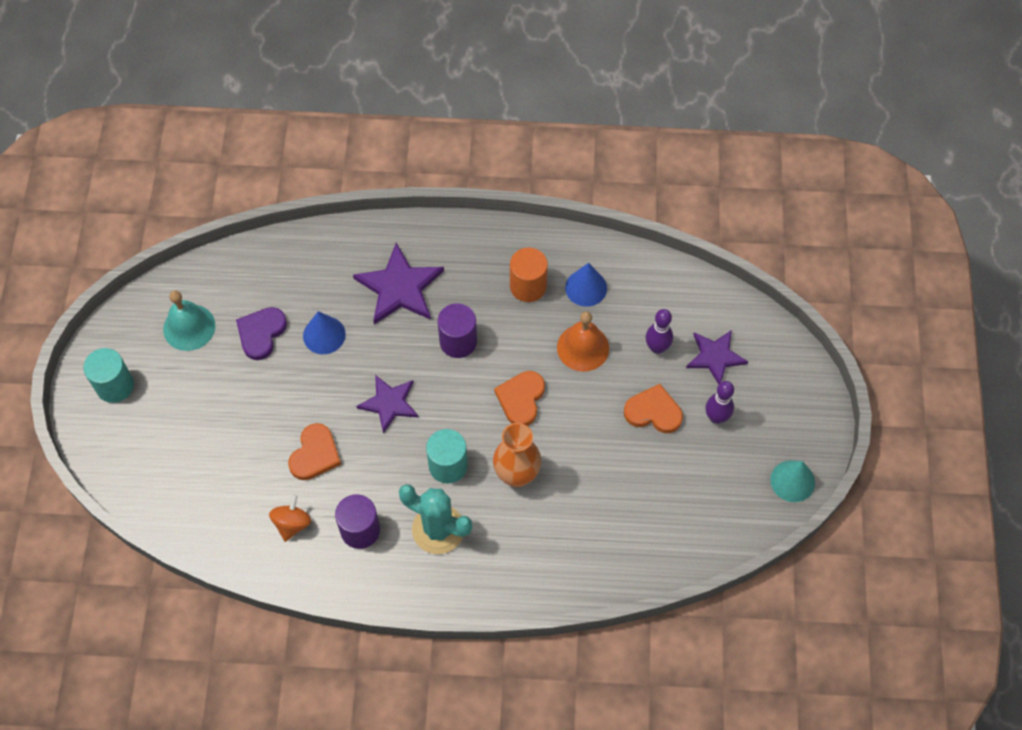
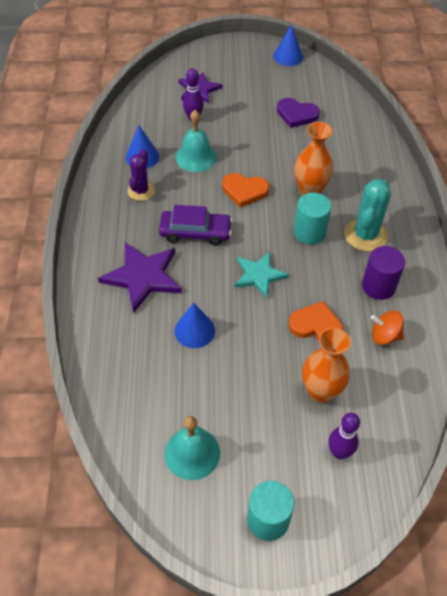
camera: 95 degrees left, 10 degrees down
purple heart [236,307,287,360] -> purple heart moved to [277,98,320,128]
purple star [356,375,419,434] -> turquoise star [235,252,289,298]
purple cylinder [438,303,477,358] -> purple car [159,205,232,246]
orange cylinder [510,247,548,302] -> purple cactus [127,149,155,201]
orange bell [557,311,609,372] -> turquoise bell [176,110,217,172]
orange heart [624,384,683,433] -> none
purple bowling pin [706,381,734,424] -> purple bowling pin moved to [328,413,360,459]
turquoise cone [770,460,815,502] -> blue cone [273,24,303,66]
none -> orange vase [302,327,351,403]

